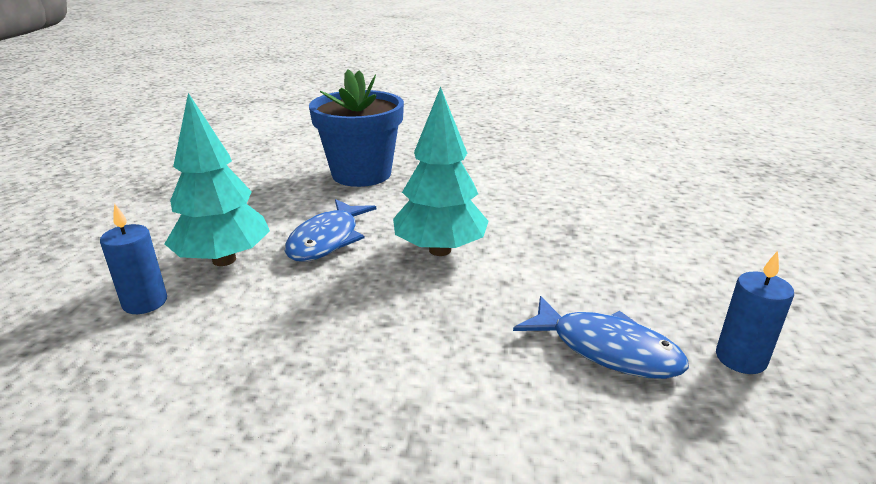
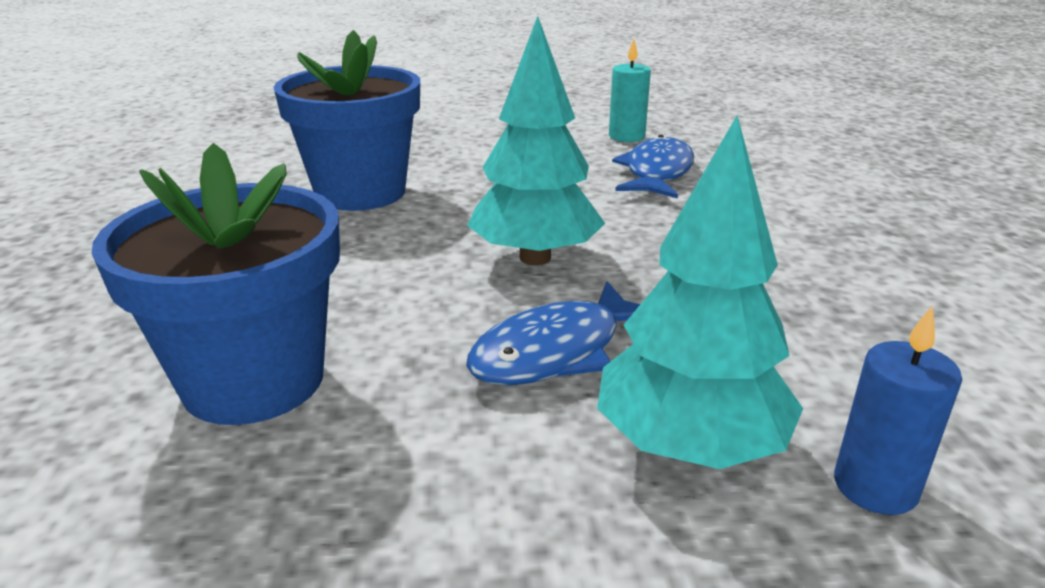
camera: 105 degrees left, 0 degrees up
blue fish [285,199,376,262] -> blue fish turned 135 degrees clockwise [466,281,640,386]
blue candle [716,251,794,374] -> turquoise candle [609,39,651,142]
none -> blue flower pot [274,30,420,211]

